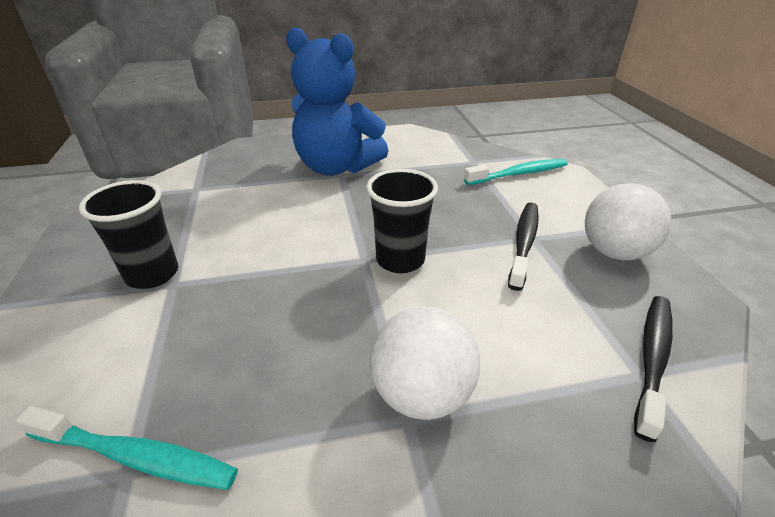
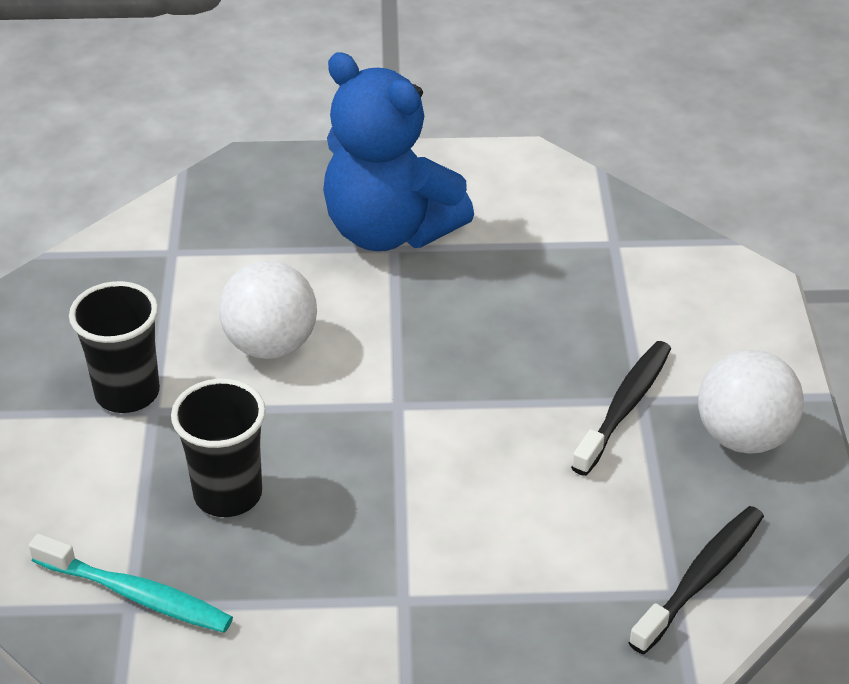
camera: 10 degrees right, 5 degrees up
black cup [366,169,438,273] -> black cup moved to [171,379,266,517]
white ball [370,306,480,420] -> white ball moved to [219,261,317,359]
turquoise toothbrush [464,159,568,185] -> none

